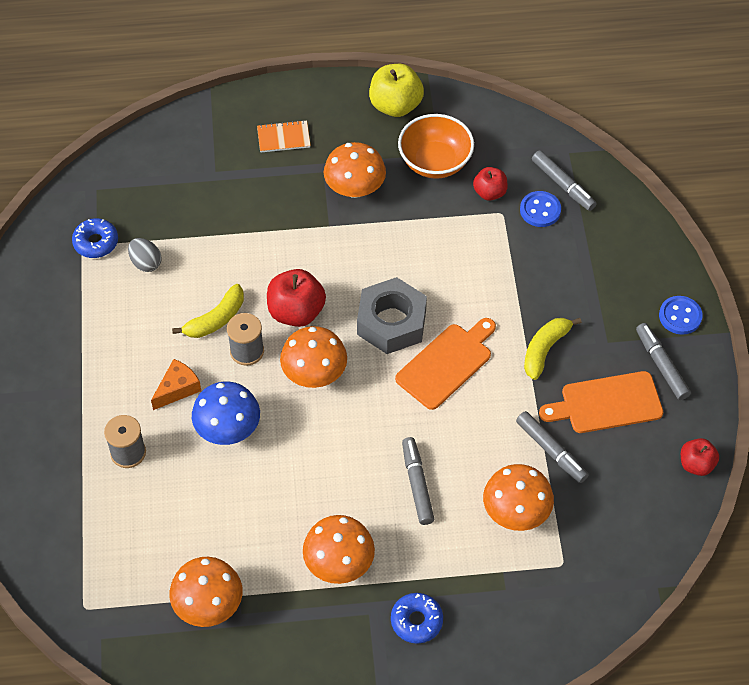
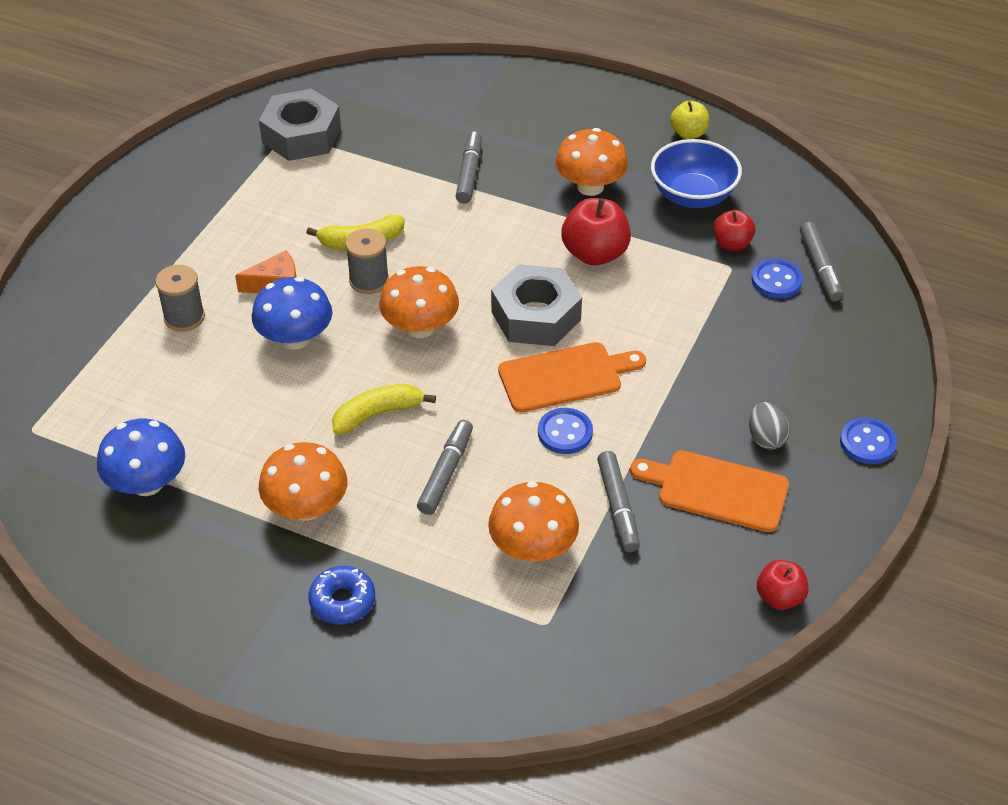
camera: 30 degrees right, 10 degrees down
blue donut [72,218,118,258] -> grey nut [259,89,341,161]
grey egg [128,238,162,272] -> grey egg moved to [749,402,790,450]
orange mushroom [170,557,243,627] -> blue mushroom [97,419,185,496]
orange notebook [257,120,311,152] -> none
red apple [267,269,326,327] -> red apple moved to [561,198,631,265]
yellow apple [369,64,424,117] -> yellow apple [670,101,709,139], size x0.61
orange bowl [398,114,474,179] -> blue bowl [651,139,742,208]
yellow banana [524,318,582,380] -> yellow banana moved to [332,384,436,435]
grey marker [636,323,691,400] -> grey marker moved to [456,131,482,204]
none -> blue button [538,408,593,454]

